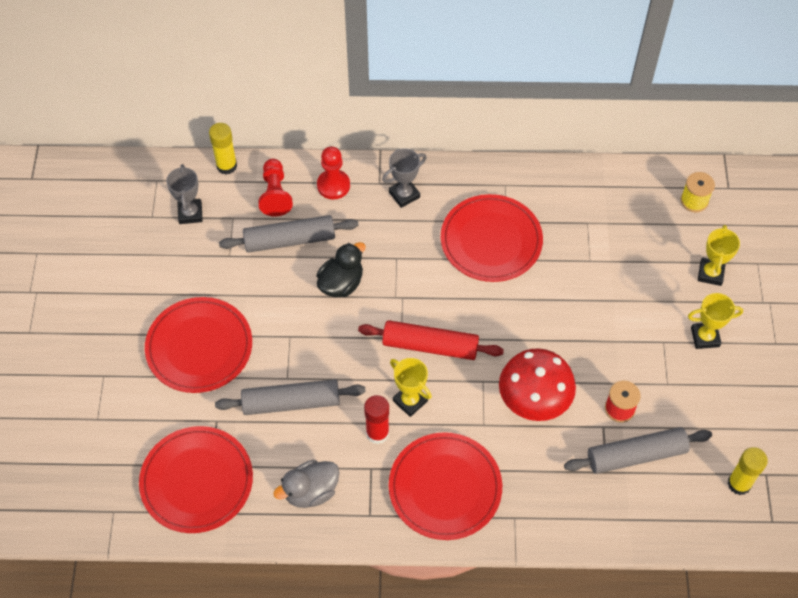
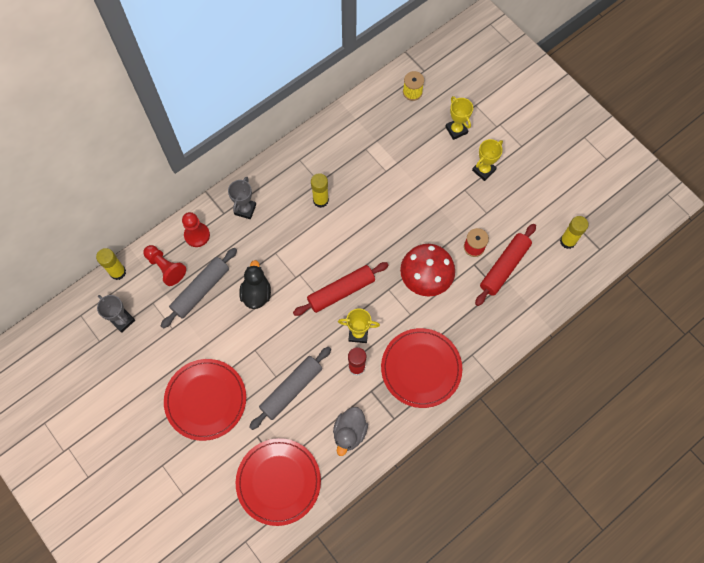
camera: 40 degrees left, 10 degrees up
red plate [441,194,543,282] -> yellow glue stick [311,173,329,208]
grey rolling pin [564,427,712,474] -> red rolling pin [475,224,536,306]

